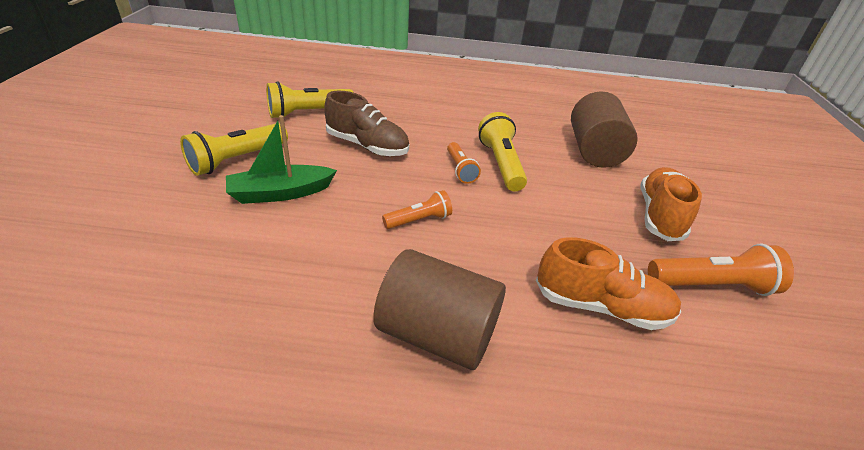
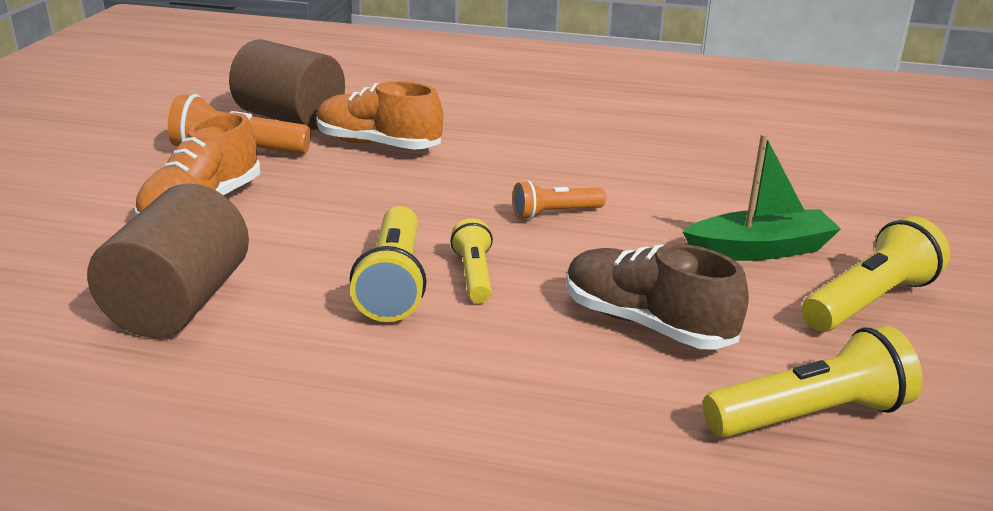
camera: 170 degrees left, 10 degrees down
brown cylinder [373,249,506,370] -> brown cylinder moved to [229,39,345,130]
orange flashlight [447,142,481,184] -> yellow flashlight [450,218,493,303]

